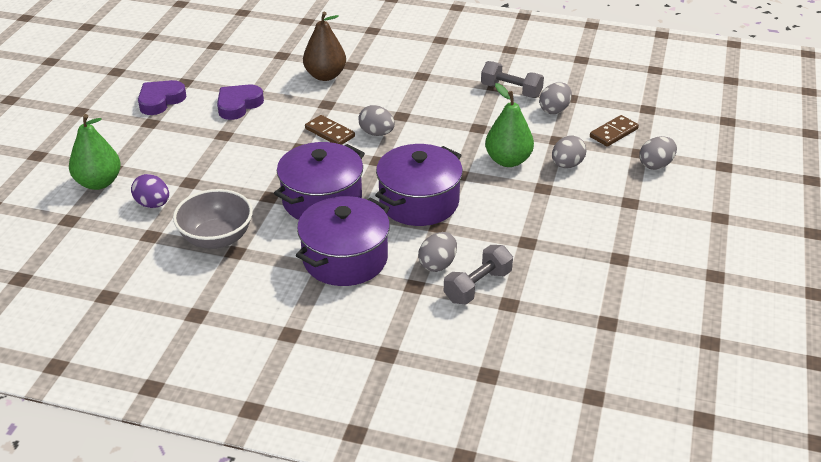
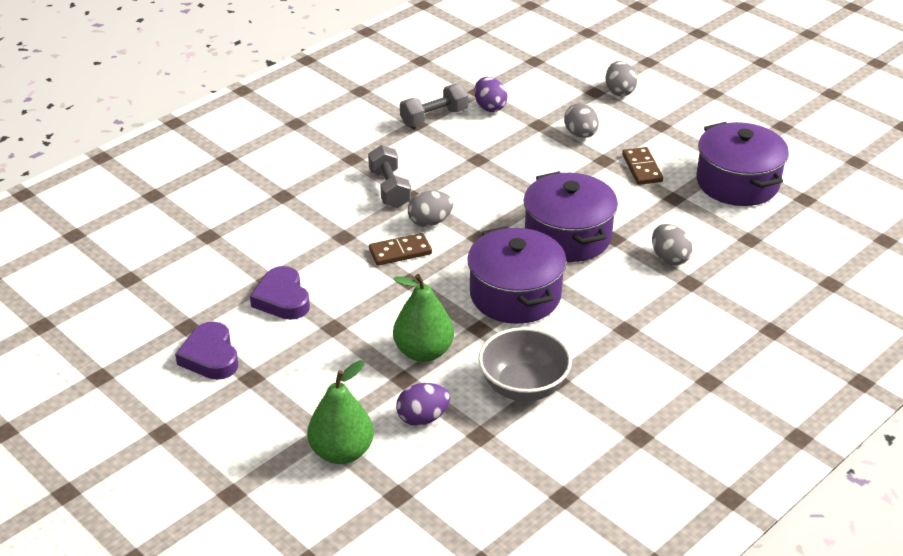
camera: 60 degrees left, 0 degrees up
purple pot [296,196,390,286] -> purple pot moved to [697,122,789,206]
brown pear [303,12,346,81] -> none
grey dumbbell [444,245,513,304] -> grey dumbbell moved to [368,145,411,208]
green pear [485,83,534,167] -> green pear moved to [393,274,454,362]
grey egg [539,82,572,114] -> purple egg [474,77,507,112]
brown domino [590,115,639,147] -> brown domino moved to [622,147,663,185]

